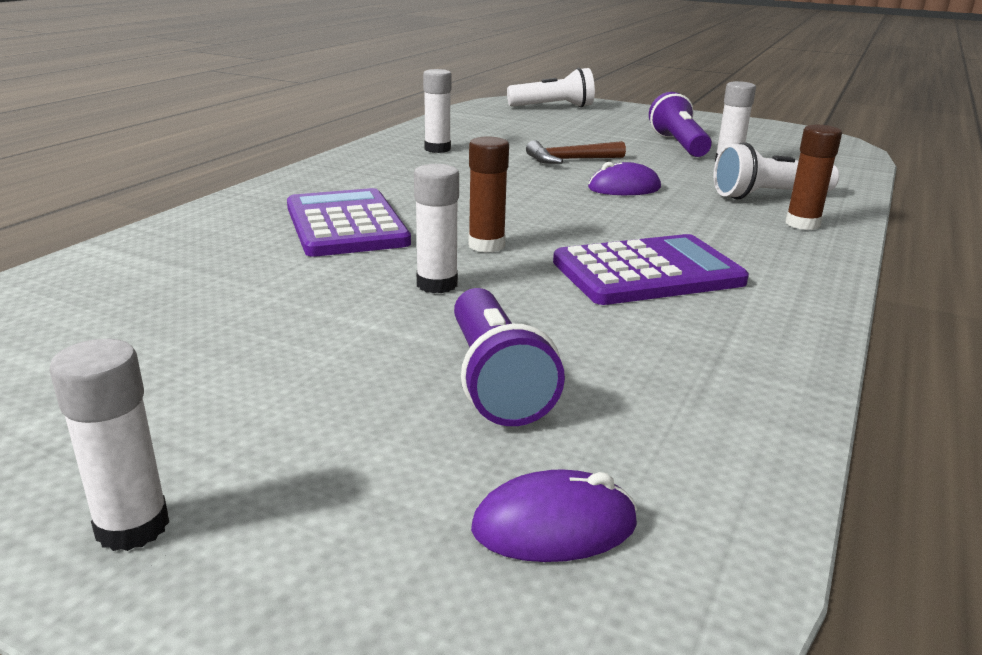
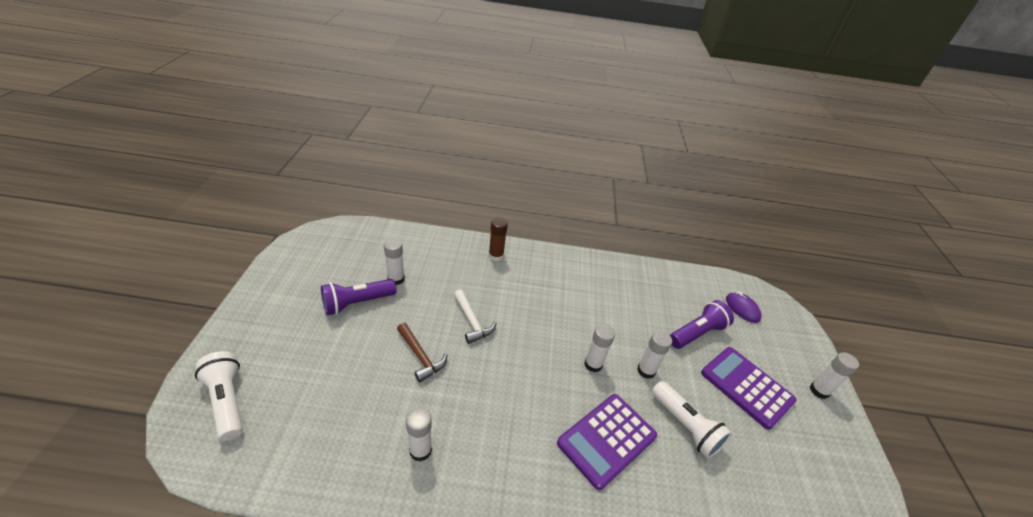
camera: 115 degrees left, 15 degrees up
brown glue stick [468,136,509,253] -> white glue stick [584,324,615,372]
purple calculator [553,234,749,305] -> purple calculator moved to [701,347,796,430]
purple mouse [588,162,661,195] -> white hammer [454,290,497,344]
white flashlight [714,142,839,199] -> white flashlight moved to [652,381,732,459]

